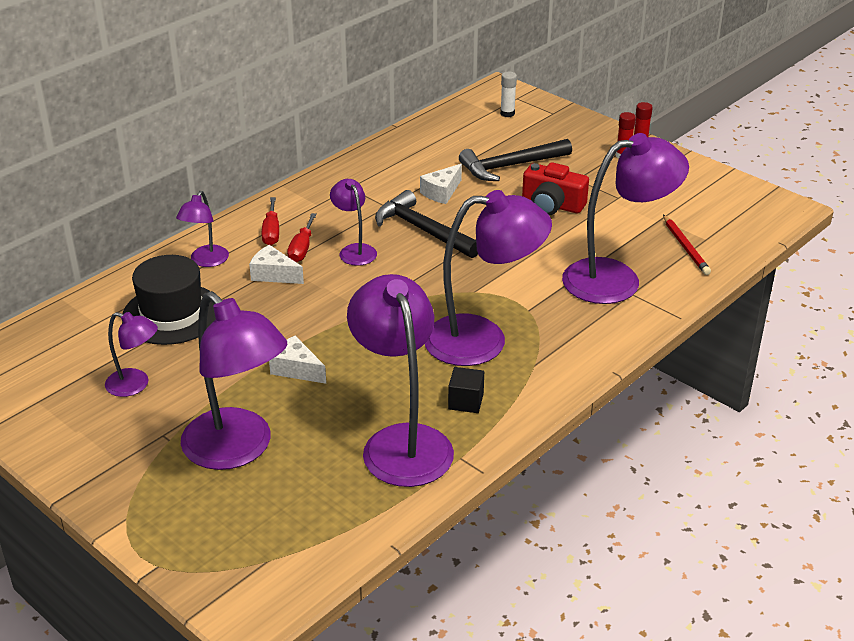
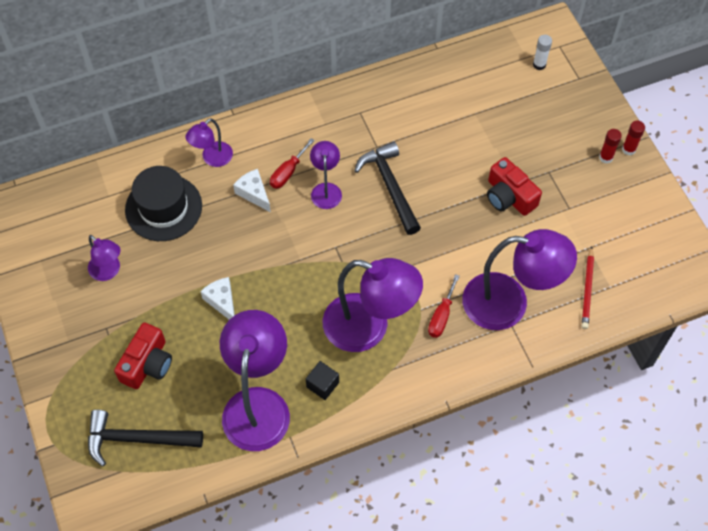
camera: 25 degrees right, 25 degrees up
purple lamp [181,291,287,470] -> red camera [114,323,172,389]
red screwdriver [262,197,279,245] -> red screwdriver moved to [428,274,460,338]
white cheese [420,164,462,204] -> none
black hammer [459,139,572,181] -> black hammer moved to [88,410,203,466]

